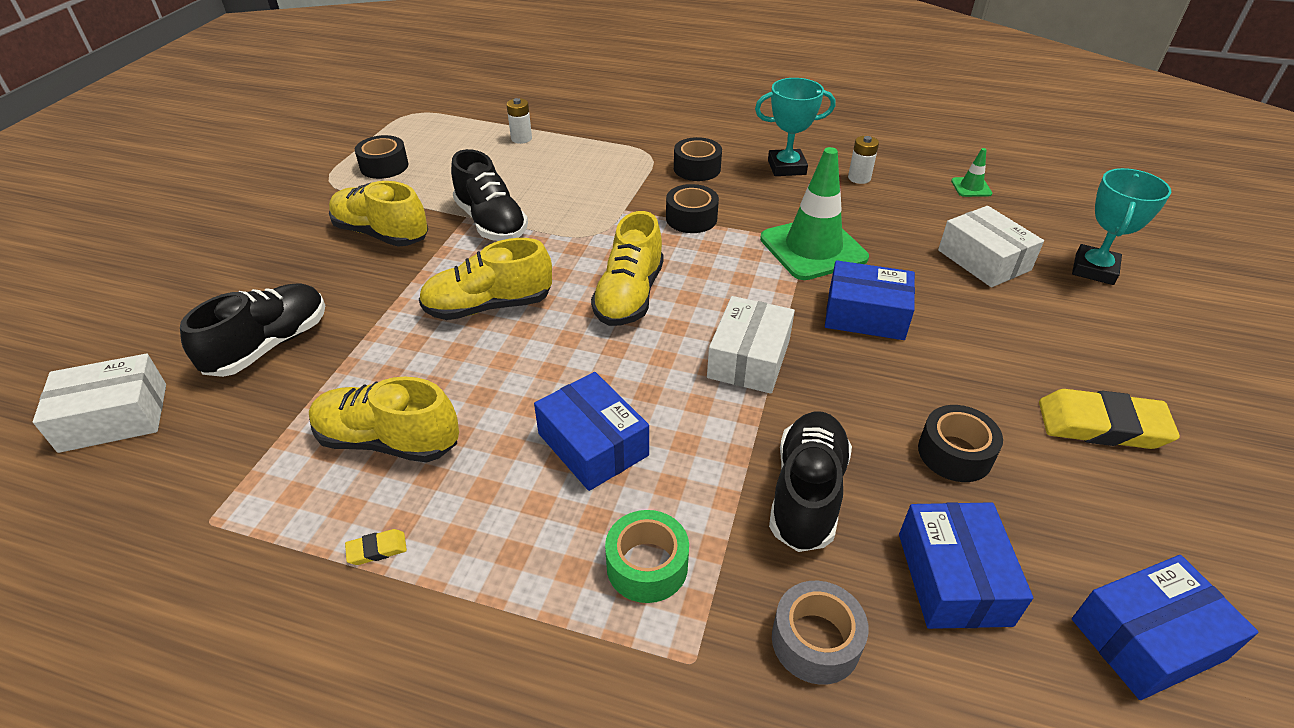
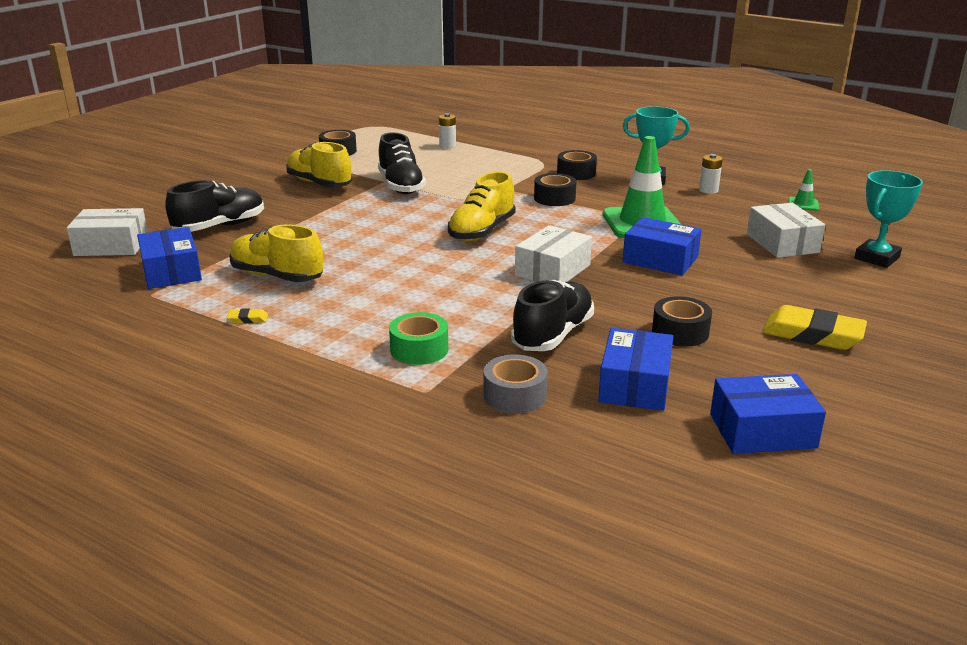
camera: 15 degrees right, 15 degrees down
yellow shoe [419,238,552,320] -> none
blue box [534,372,649,491] -> blue box moved to [137,227,202,289]

